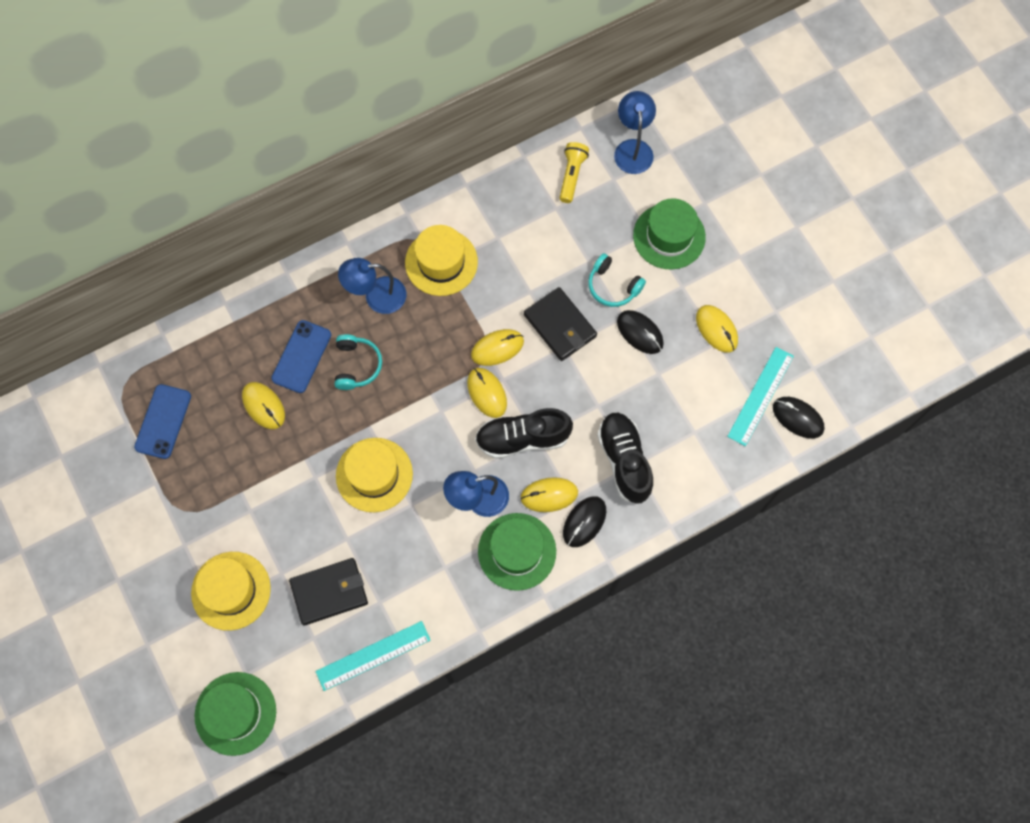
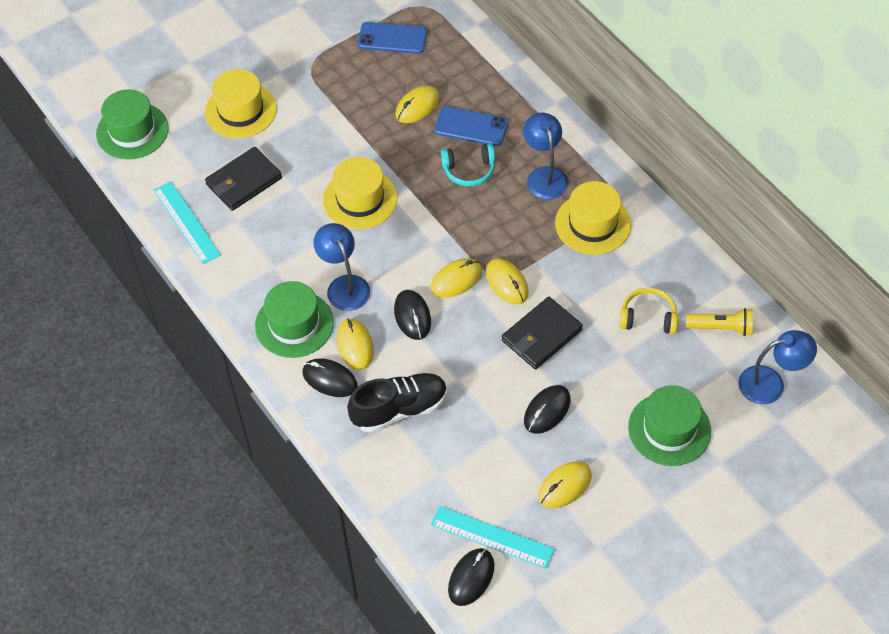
camera: 85 degrees right, 15 degrees down
black wallet [289,558,368,626] -> black wallet turned 75 degrees clockwise [205,147,282,211]
black shoe [475,408,573,459] -> black mouse [394,290,431,340]
turquoise headphones [588,253,646,307] -> none
none -> yellow headphones [620,288,678,334]

